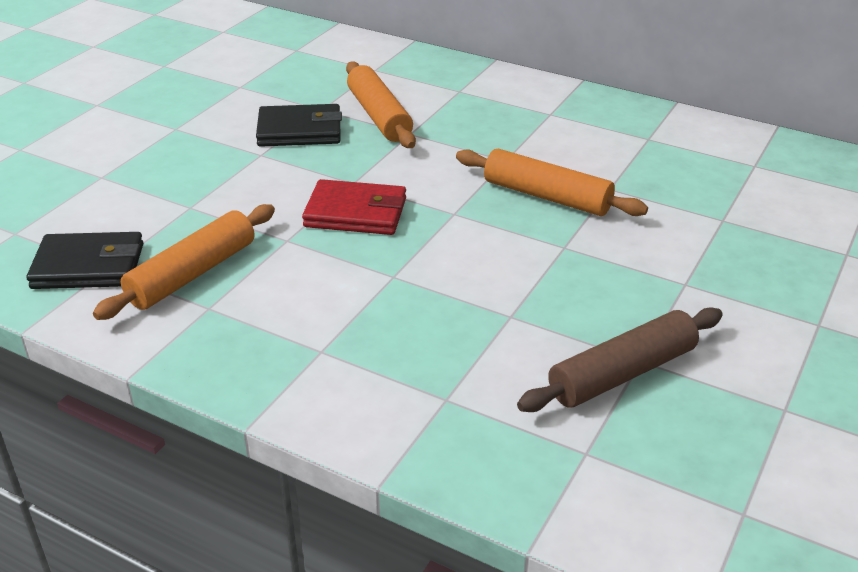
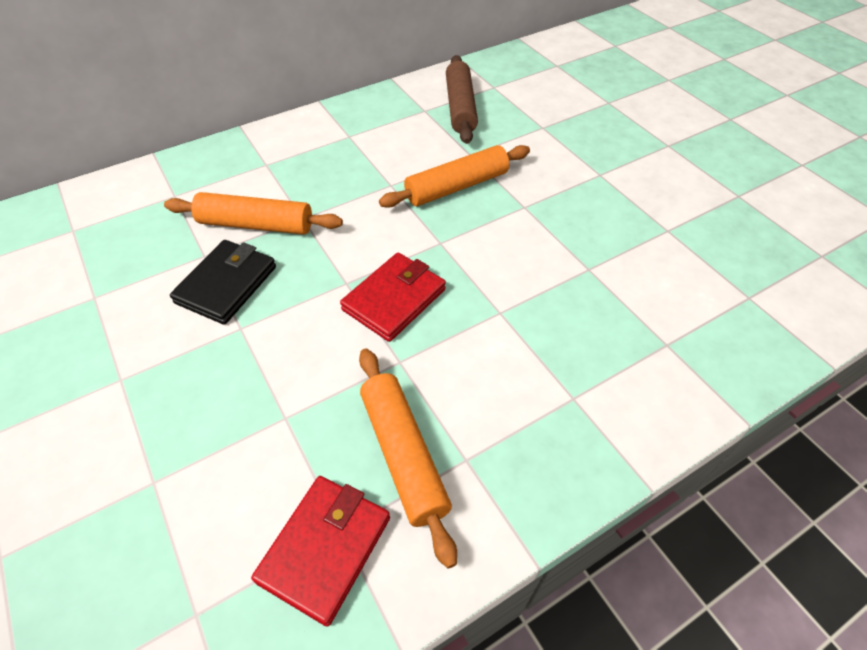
camera: 60 degrees left, 15 degrees up
black wallet [26,232,143,289] -> red wallet [251,476,390,627]
brown rolling pin [517,307,723,412] -> brown rolling pin moved to [446,55,478,144]

